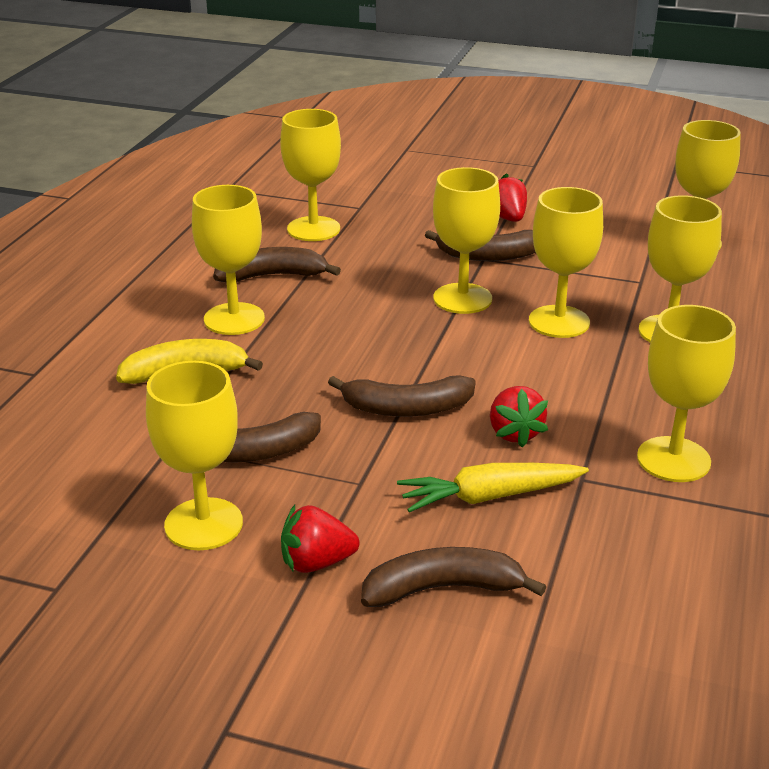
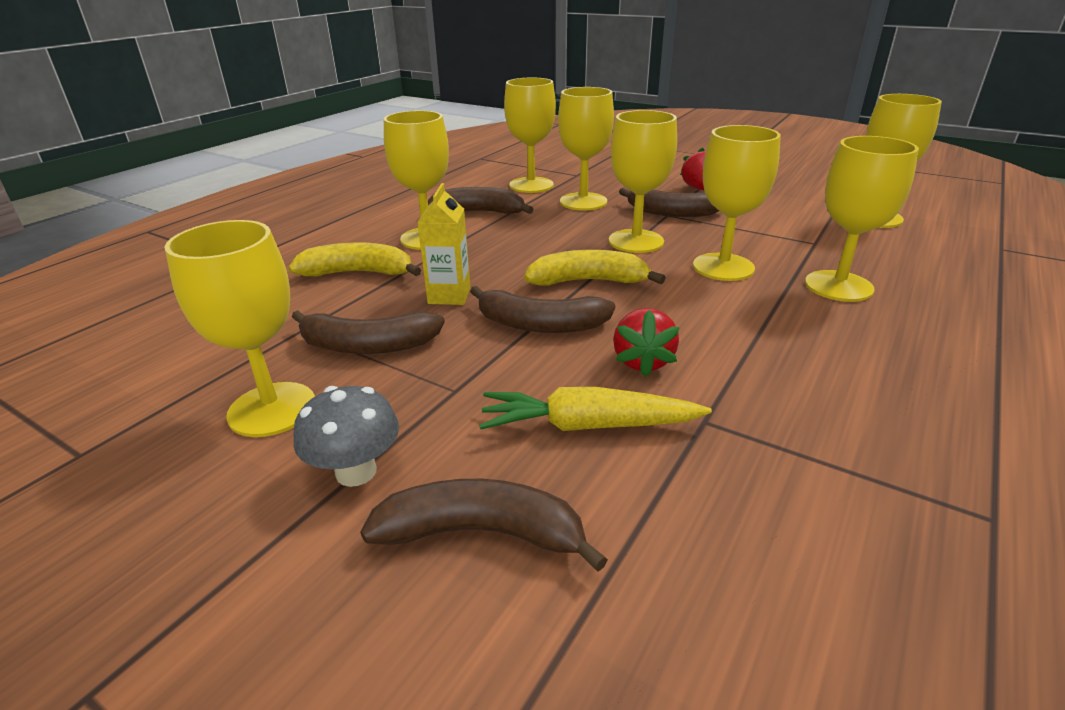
camera: 15 degrees right, 0 degrees up
red strawberry [281,505,359,573] -> grey mushroom [294,386,399,487]
yellow goblet [637,305,736,482] -> yellow goblet moved to [558,87,614,210]
none -> yellow carton [417,183,470,305]
none -> yellow banana [524,250,666,285]

